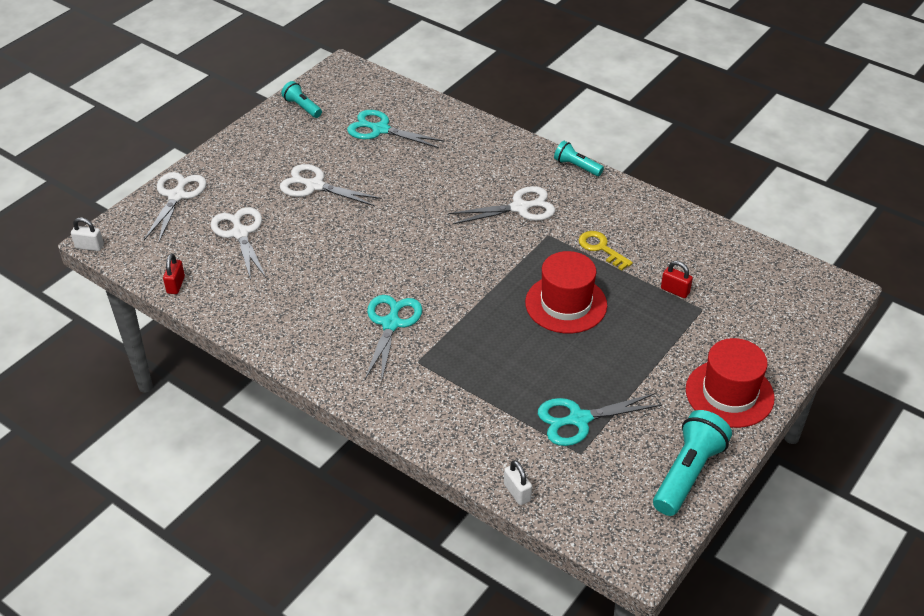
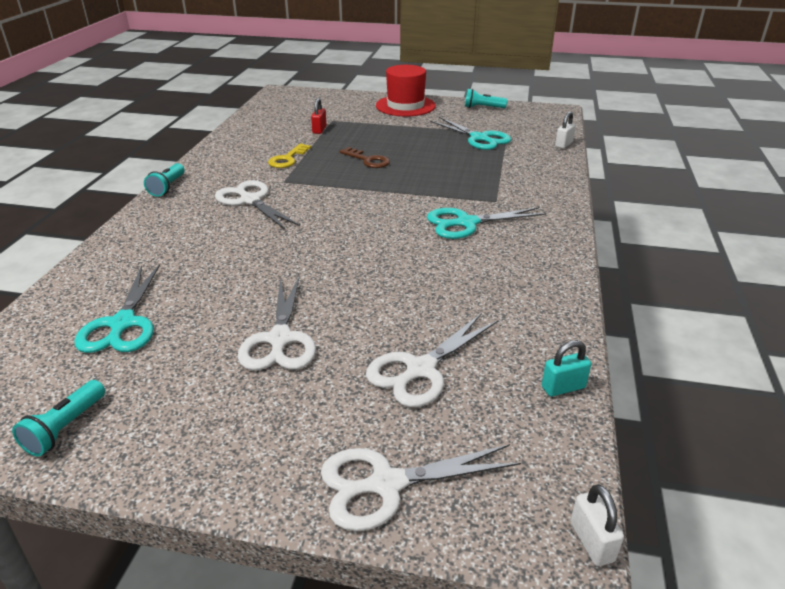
camera: 115 degrees left, 10 degrees down
red padlock [163,253,185,294] -> turquoise padlock [542,340,591,397]
red hat [525,251,607,333] -> brown key [340,147,390,168]
turquoise flashlight [653,410,732,516] -> turquoise flashlight [465,89,507,108], size x0.57

